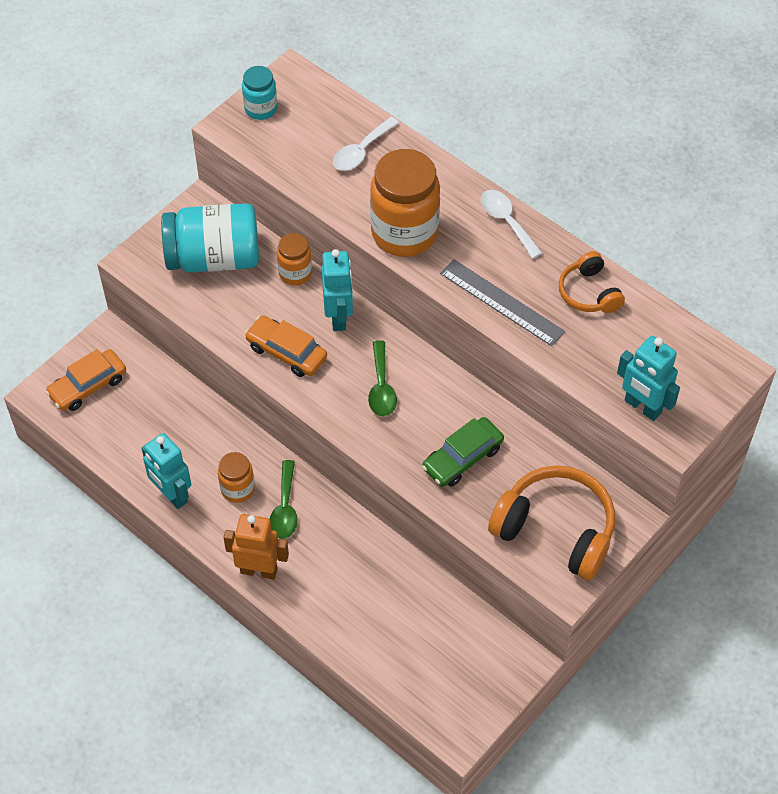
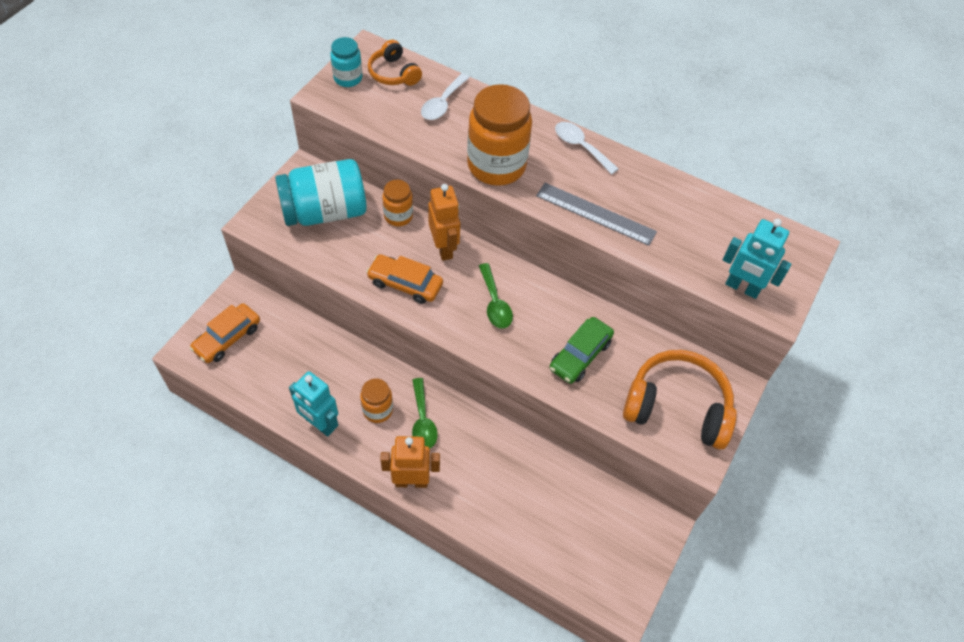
camera: 15 degrees left, 0 degrees up
turquoise robot [322,249,353,331] -> orange robot [428,184,460,261]
orange headphones [559,251,625,313] -> orange headphones moved to [368,40,422,86]

